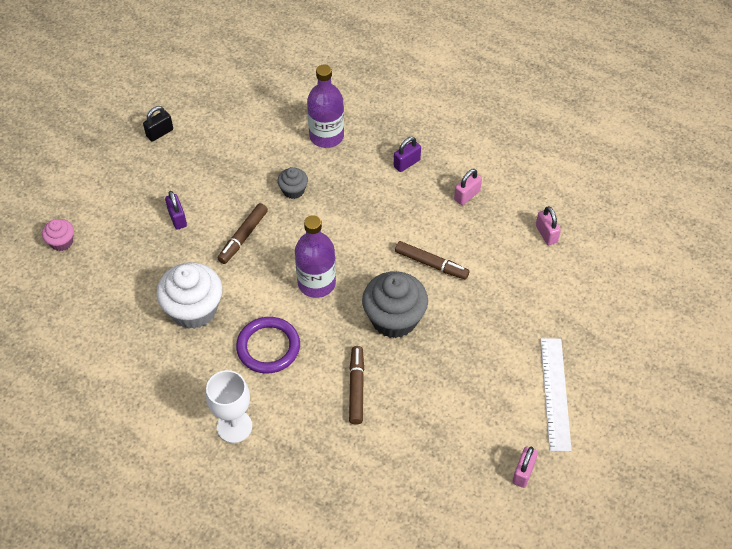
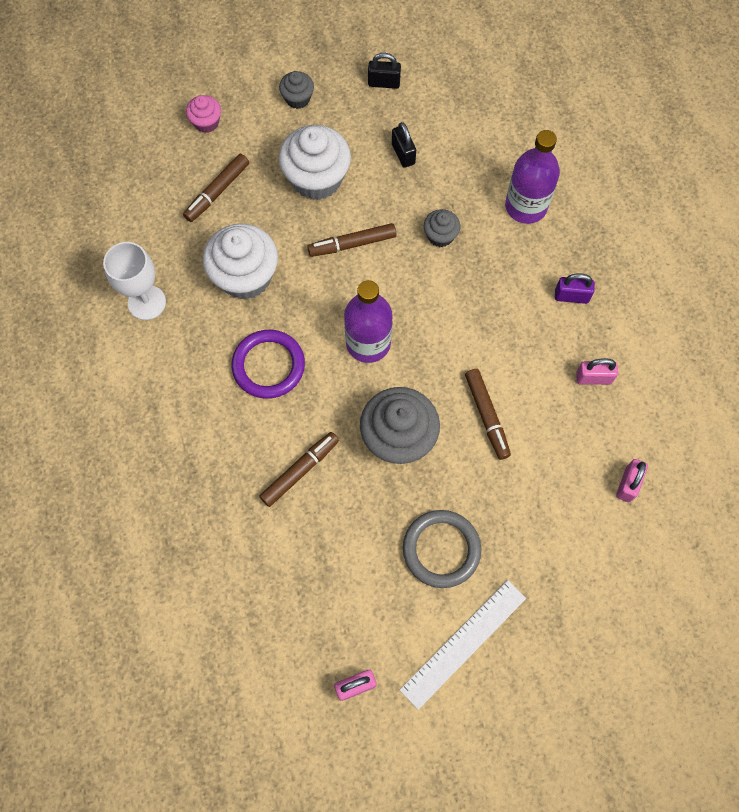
camera: 45 degrees right, 15 degrees up
purple padlock [165,191,187,230] -> white cupcake [279,125,351,200]
white goblet [206,370,252,443] -> white goblet moved to [103,242,166,320]
none -> brown marker [183,154,249,222]
none -> grey cupcake [279,71,314,109]
none -> black padlock [392,122,416,168]
none -> grey ring [403,510,481,588]

